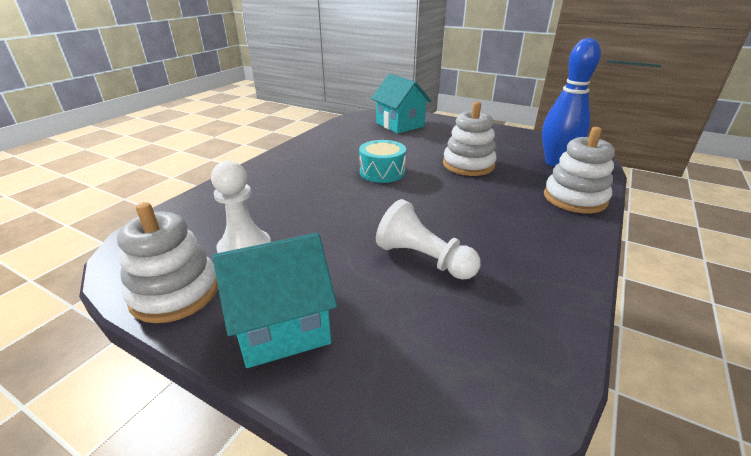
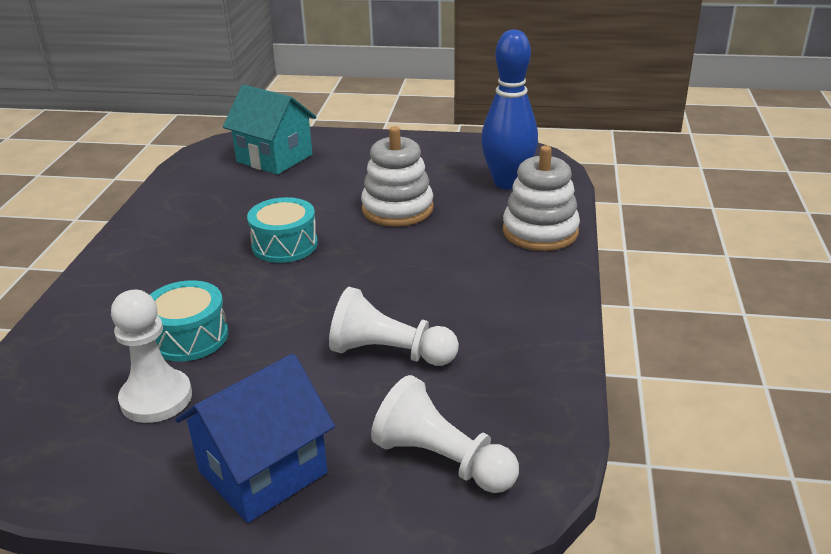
camera: 20 degrees left, 0 degrees up
white stacking toy [117,202,218,323] -> none
turquoise house [212,233,337,368] -> blue house [175,354,335,523]
none -> turquoise drum [150,280,228,362]
none -> white pawn [371,375,519,493]

